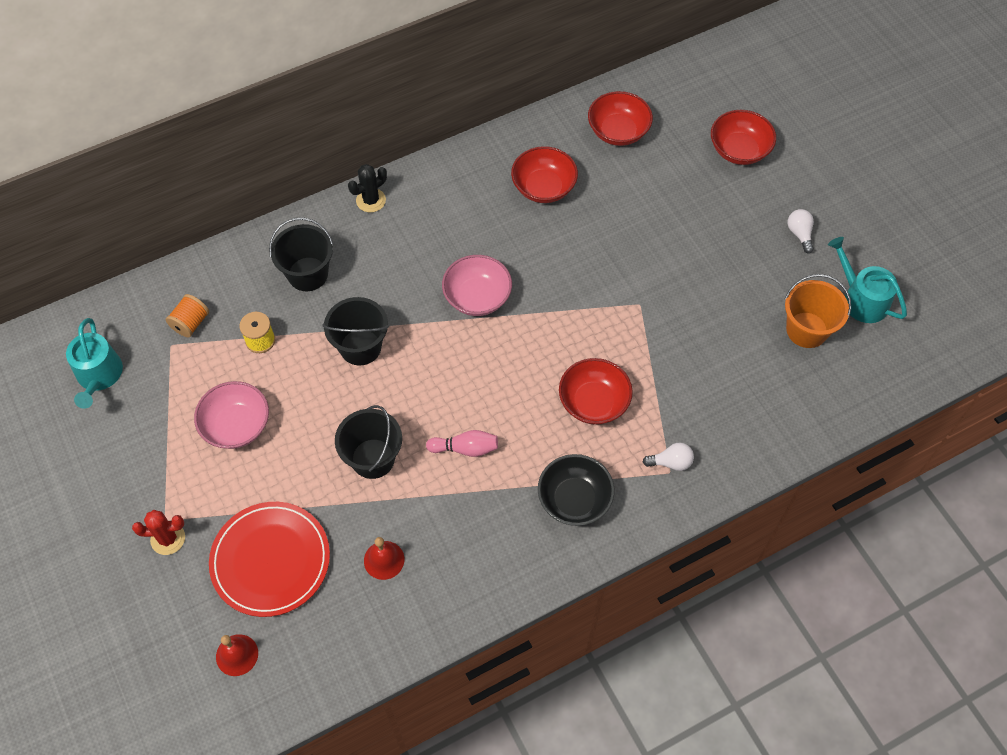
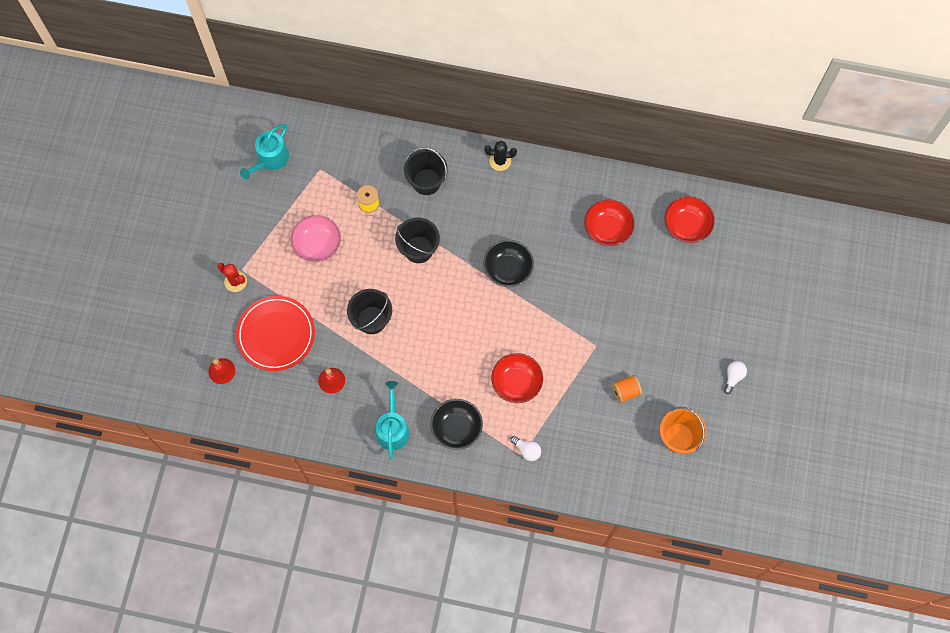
camera: 40 degrees right, 10 degrees up
orange spool [166,294,209,338] -> orange spool moved to [612,375,642,403]
pink bowling pin [426,430,498,457] -> none
pink bowl [442,255,512,316] -> black bowl [483,240,534,287]
red bowl [711,110,776,165] -> none
turquoise watering can [828,237,907,323] -> turquoise watering can moved to [376,381,410,460]

